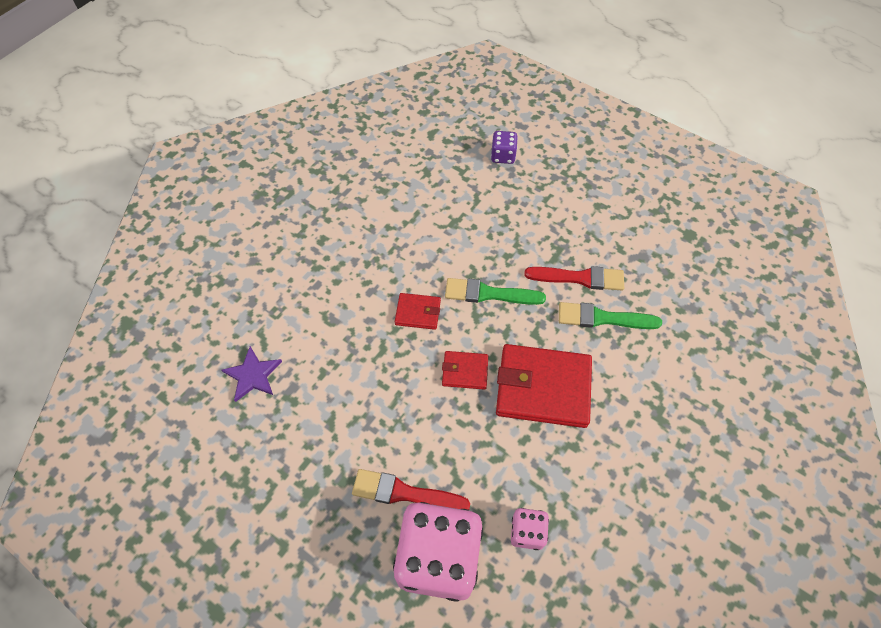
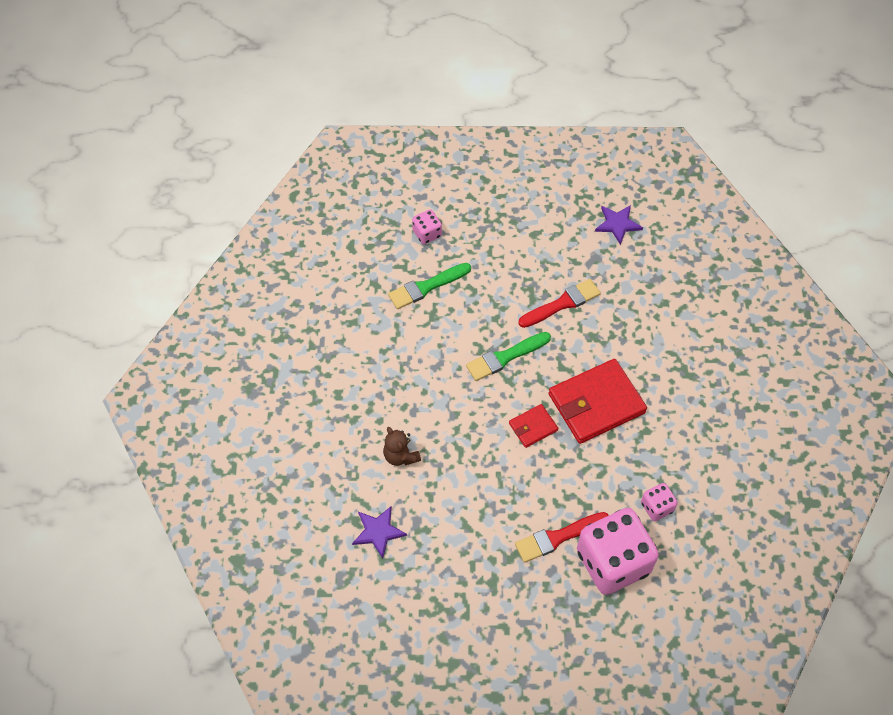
camera: 35 degrees left, 0 degrees up
red wallet [395,293,441,330] -> none
purple dice [491,131,518,164] -> pink dice [412,209,442,244]
green brush [559,302,662,329] -> green brush moved to [388,263,471,309]
none -> brown teddy bear [383,427,421,466]
none -> purple star [595,205,643,245]

